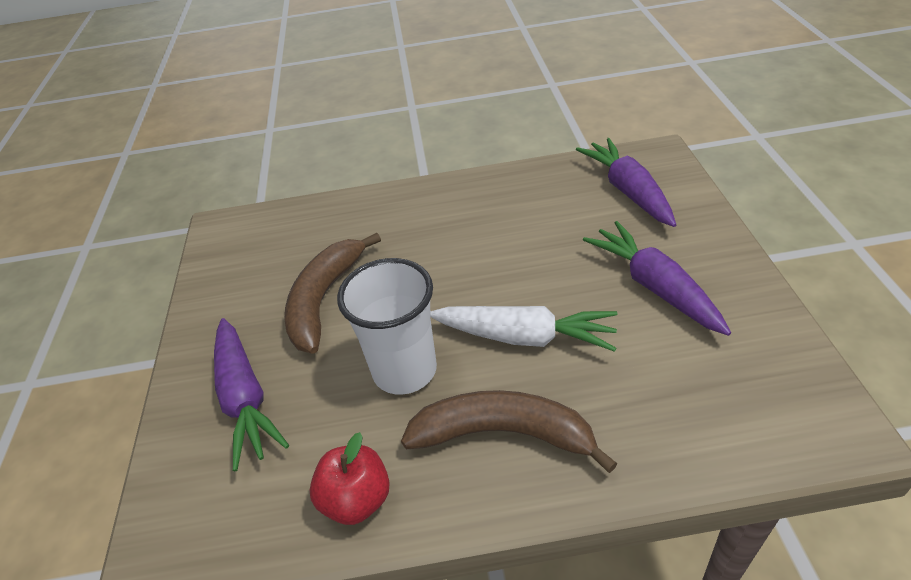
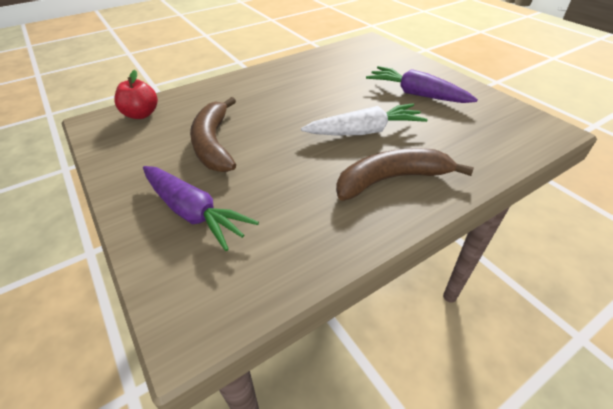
camera: 30 degrees left, 0 degrees up
red apple [310,432,390,525] -> red apple moved to [114,70,158,119]
white cup [337,258,437,394] -> none
purple carrot [576,138,676,227] -> none

